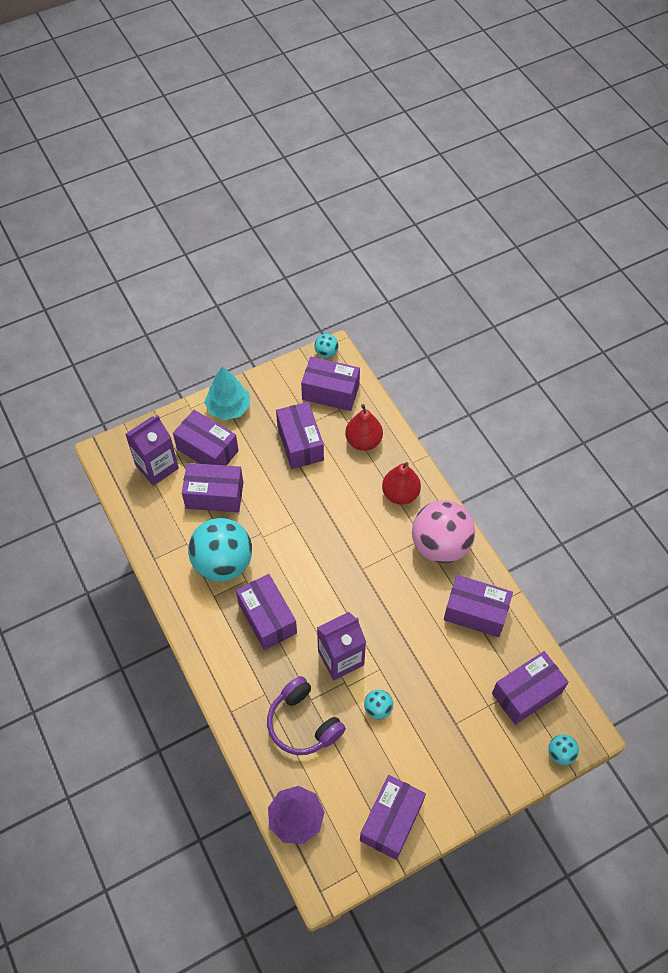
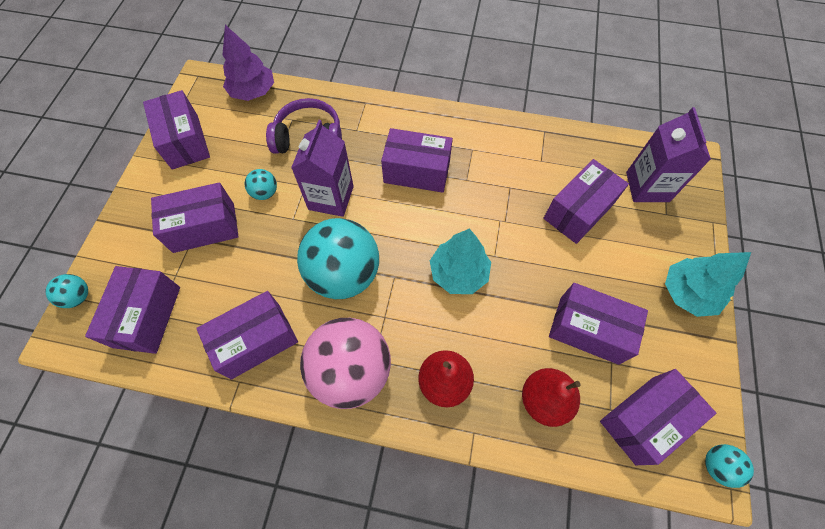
camera: 130 degrees right, 5 degrees up
purple box [173,410,239,466] -> purple box moved to [151,183,239,253]
turquoise ball [188,518,252,582] -> turquoise ball moved to [297,218,379,299]
none -> turquoise tree [430,229,491,294]

